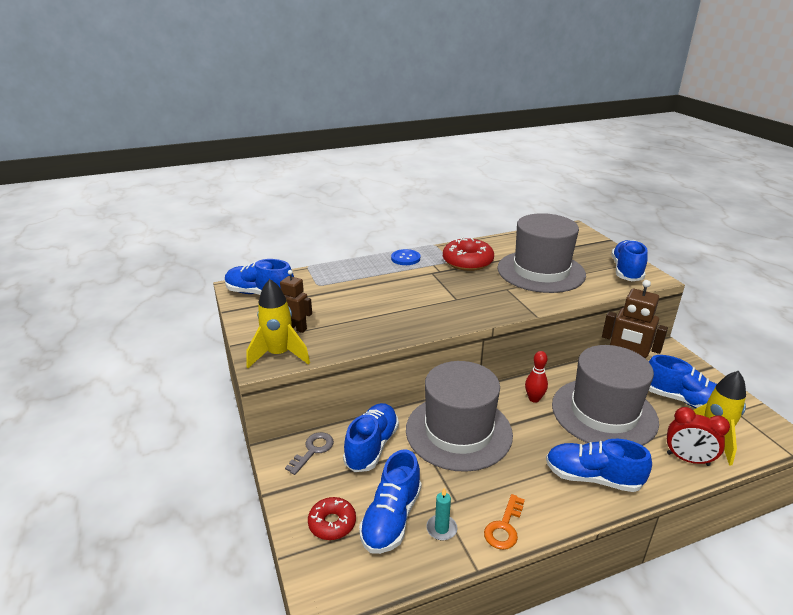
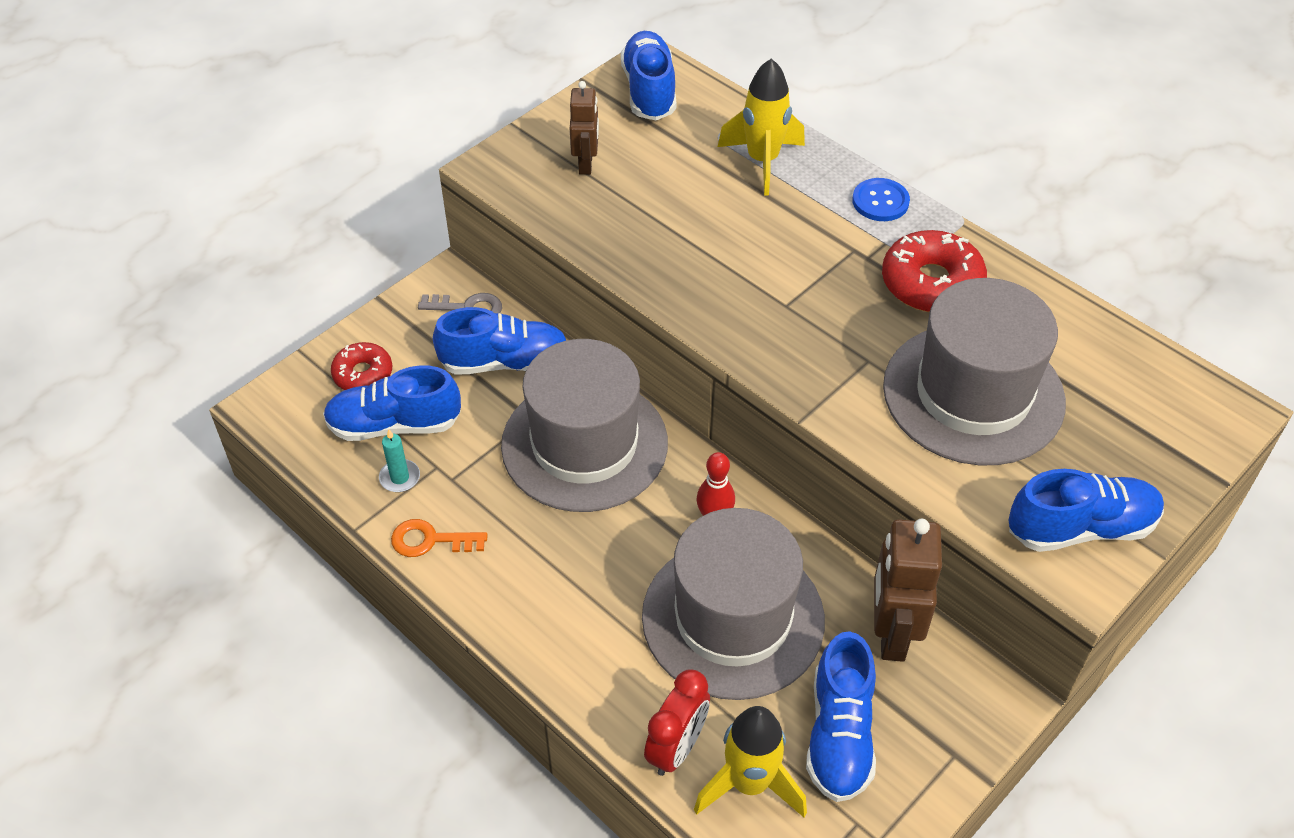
camera: 65 degrees right, 20 degrees up
yellow rocket [246,279,310,368] -> yellow rocket moved to [718,58,805,196]
blue shoe [546,439,652,492] -> none
red clock [667,407,730,466] -> red clock turned 150 degrees counterclockwise [644,669,710,776]

